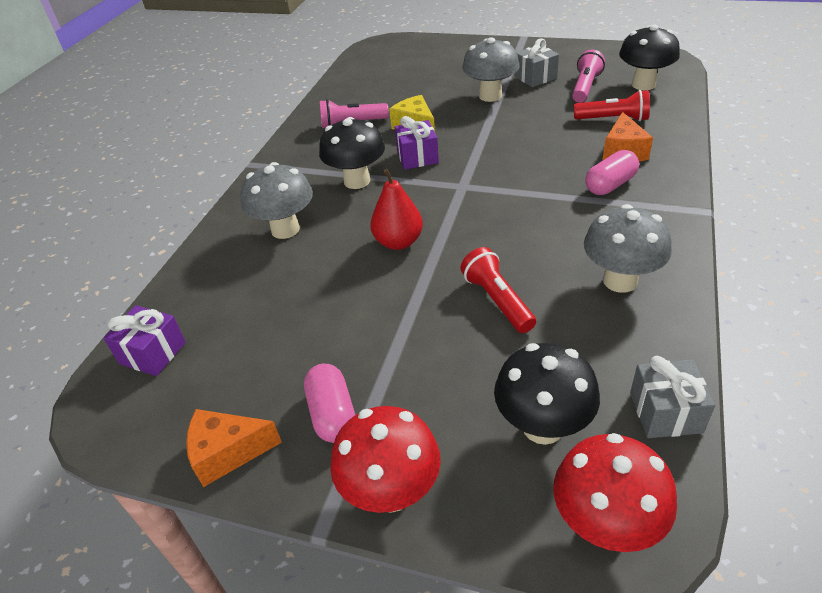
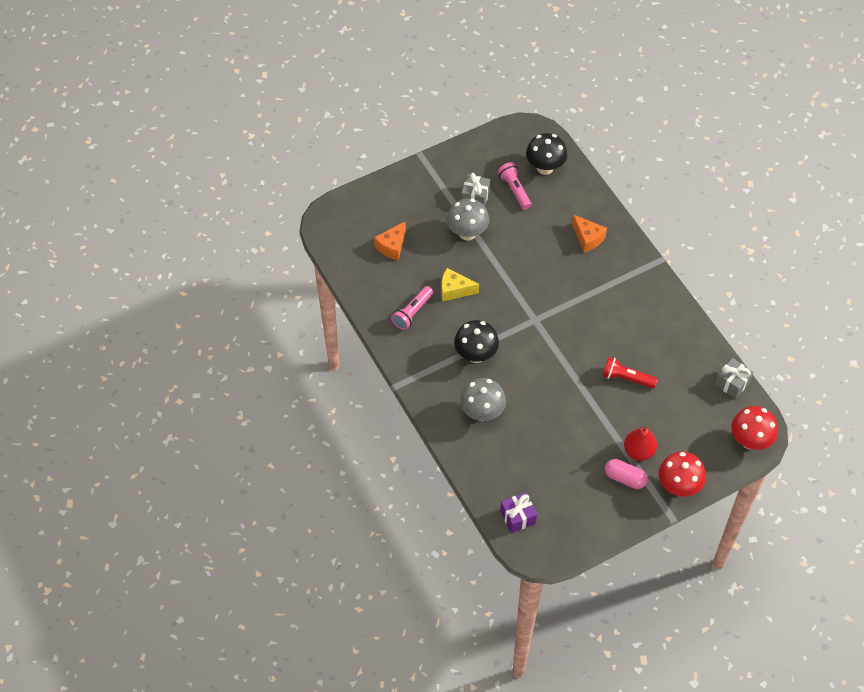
camera: 50 degrees left, 15 degrees up
orange cheese [186,409,282,487] -> orange cheese moved to [374,221,406,260]
red pear [370,169,423,250] -> red pear moved to [624,427,657,461]
purple gift [395,116,439,169] -> none
black mushroom [494,343,600,445] -> none
red flashlight [574,90,650,121] -> none
grey mushroom [584,204,672,293] -> none
pink capsule [585,150,639,195] -> none

